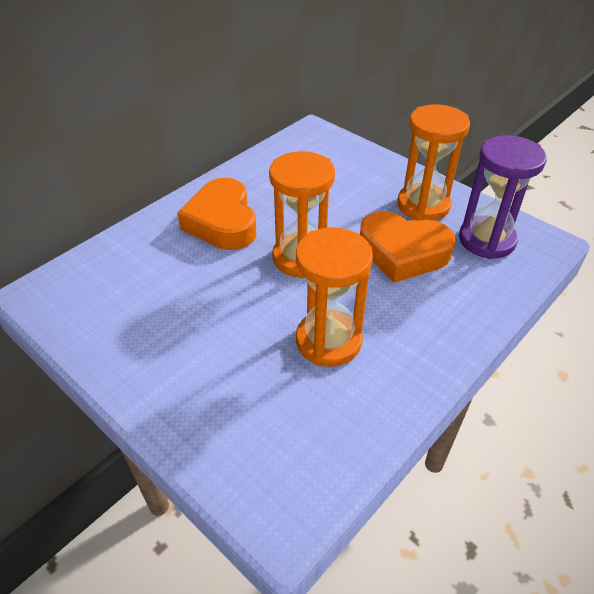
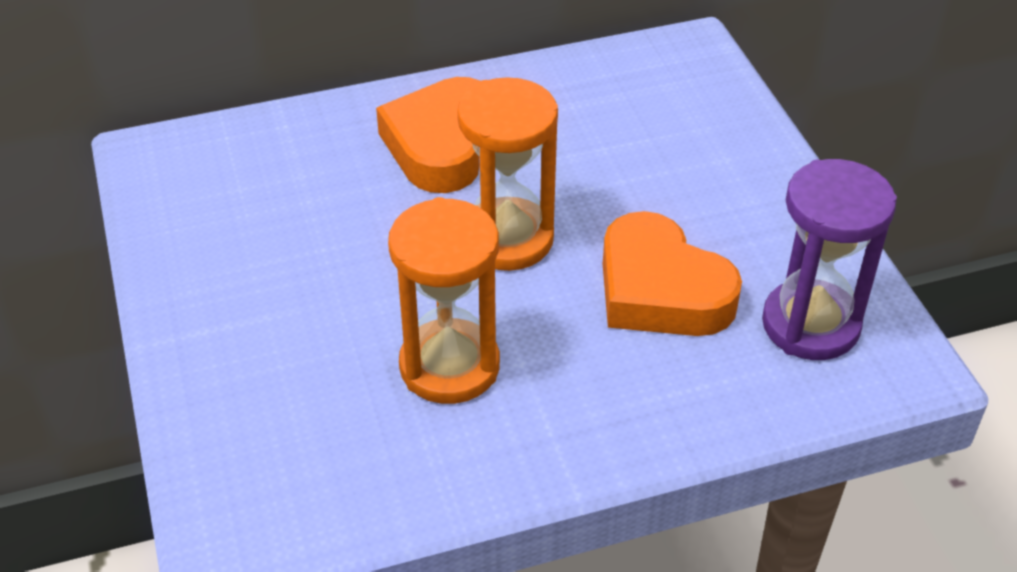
camera: 30 degrees right, 0 degrees up
orange hourglass [397,104,470,221] -> none

